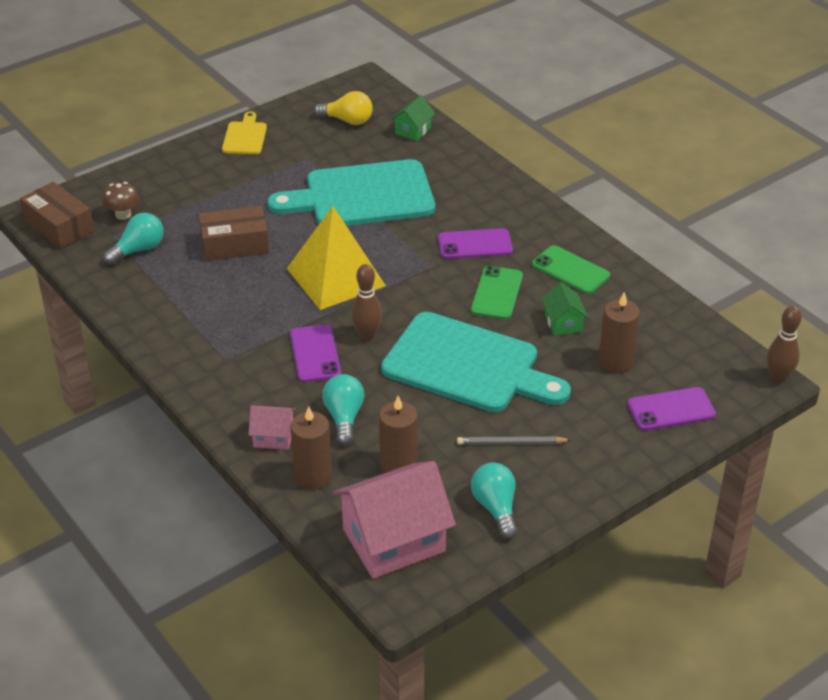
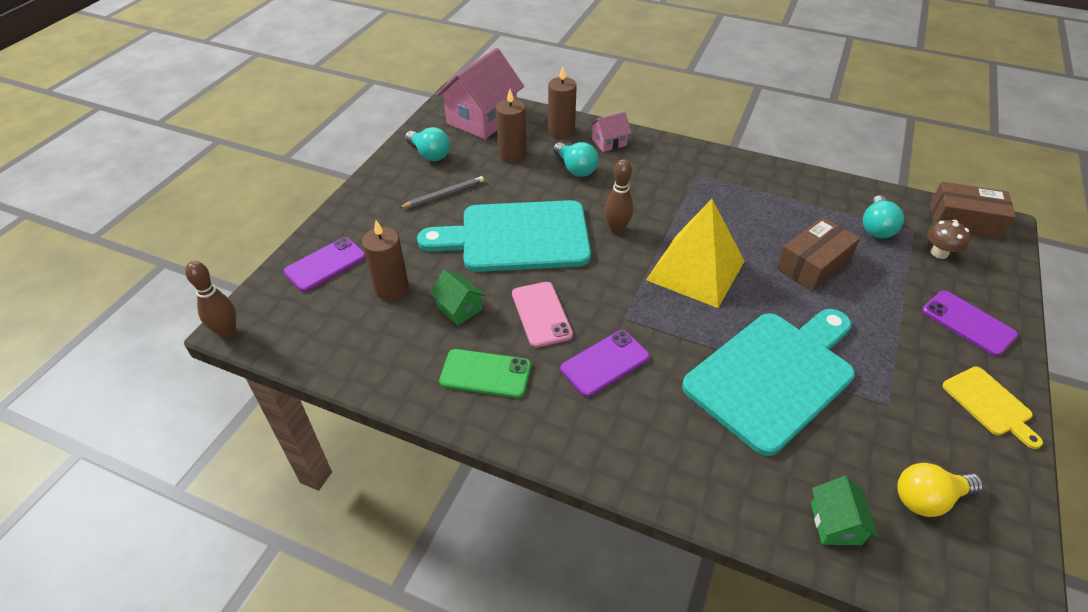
camera: 150 degrees right, 5 degrees up
purple phone [290,324,341,382] -> purple phone moved to [922,291,1018,356]
green phone [471,266,523,320] -> pink phone [512,282,573,348]

